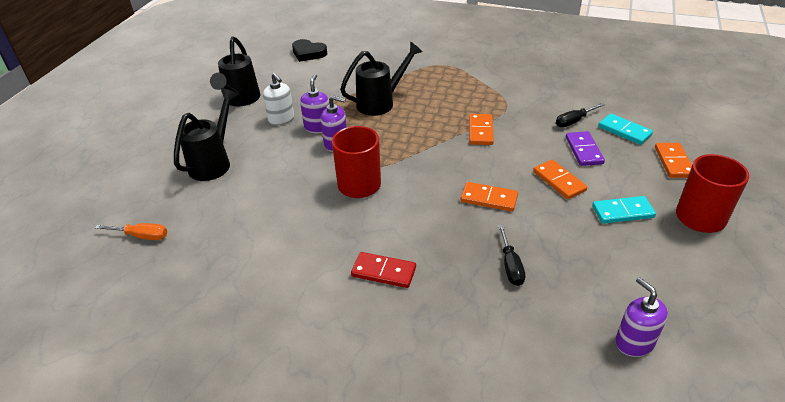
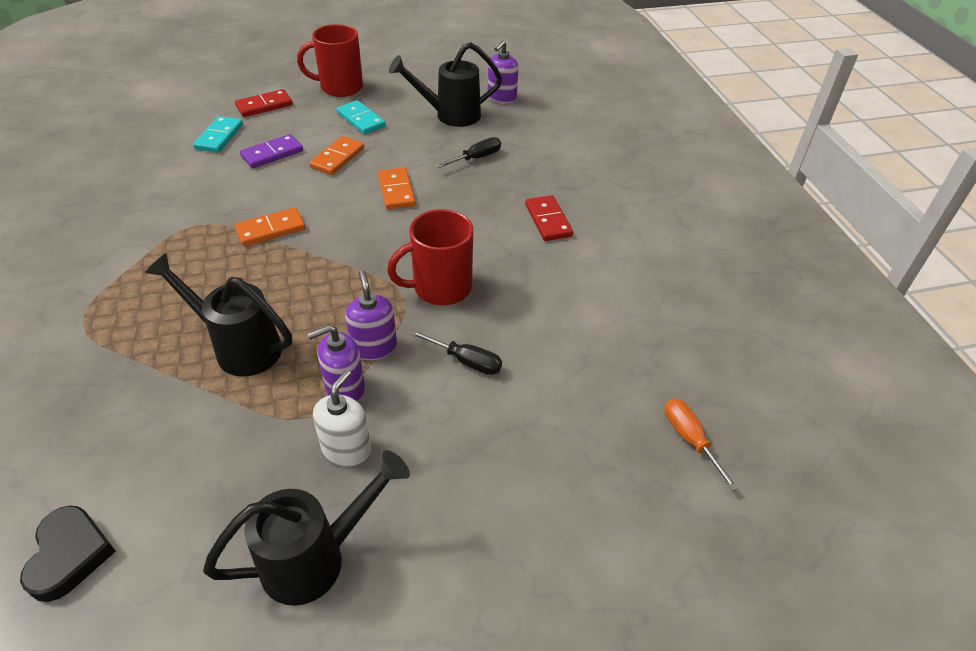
camera: 125 degrees left, 5 degrees up
black watering can [174,88,238,181] -> black watering can moved to [389,42,502,127]
black screwdriver [556,103,605,127] -> black screwdriver moved to [410,330,502,375]
orange domino [655,143,692,178] -> red domino [235,89,293,117]

